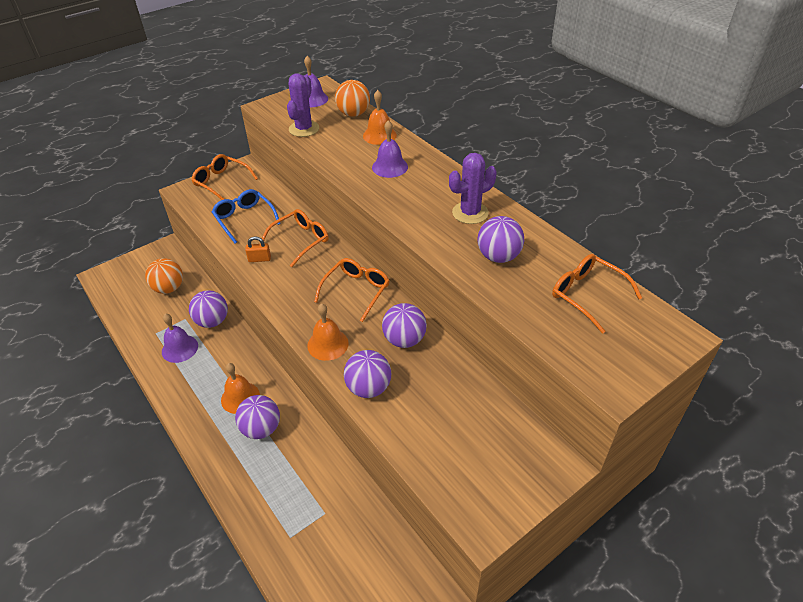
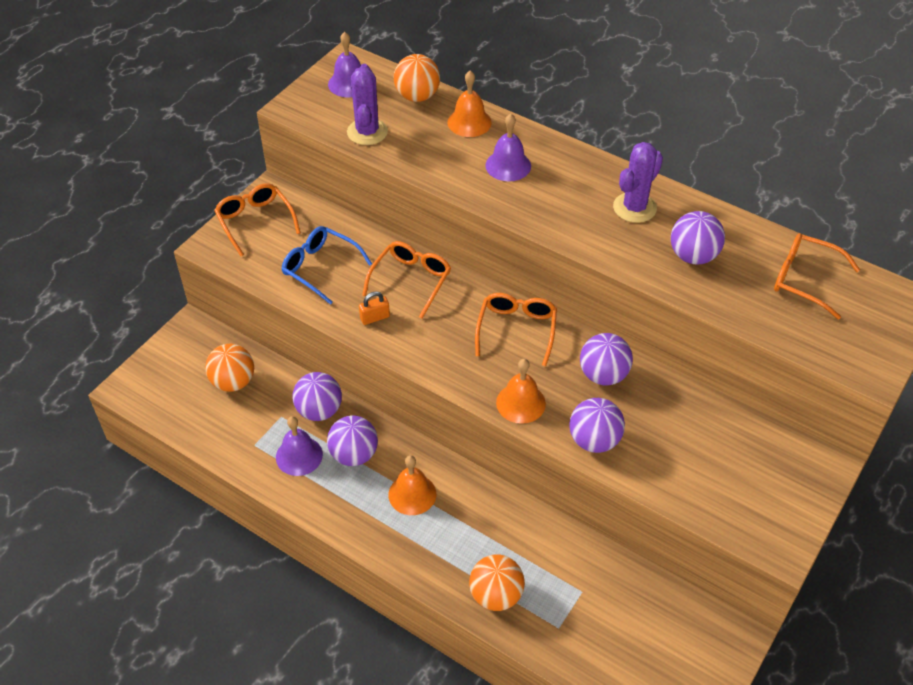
camera: 20 degrees left, 5 degrees up
orange glasses [192,154,258,200] -> orange glasses turned 45 degrees clockwise [214,183,301,256]
purple ball [235,395,280,439] -> purple ball moved to [327,415,378,466]
none -> orange ball [469,554,525,611]

